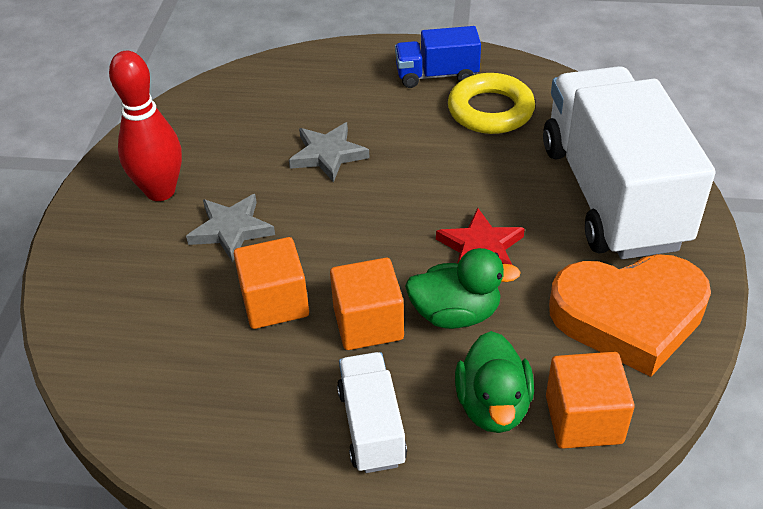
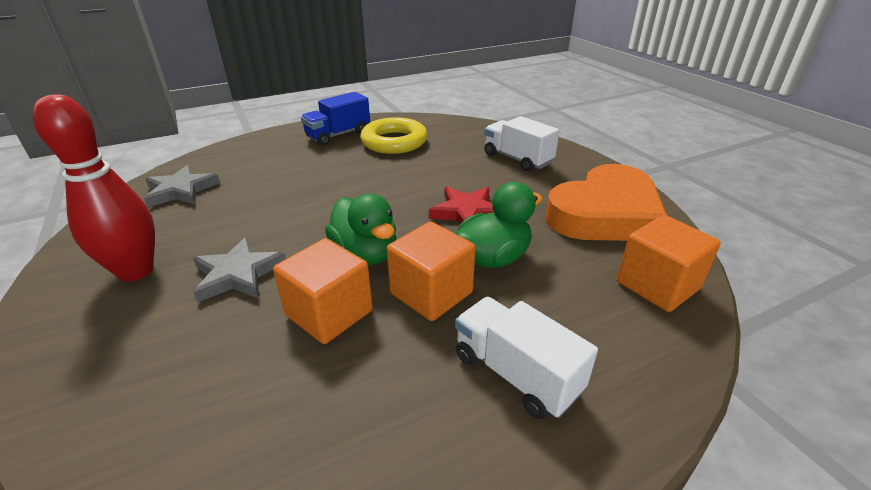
camera: 35 degrees left, 10 degrees down
grey star [289,122,370,182] -> grey star moved to [144,165,220,207]
green duck [455,331,534,433] -> green duck moved to [325,193,397,265]
white truck [543,66,715,259] -> white truck [484,116,560,172], size x0.46

